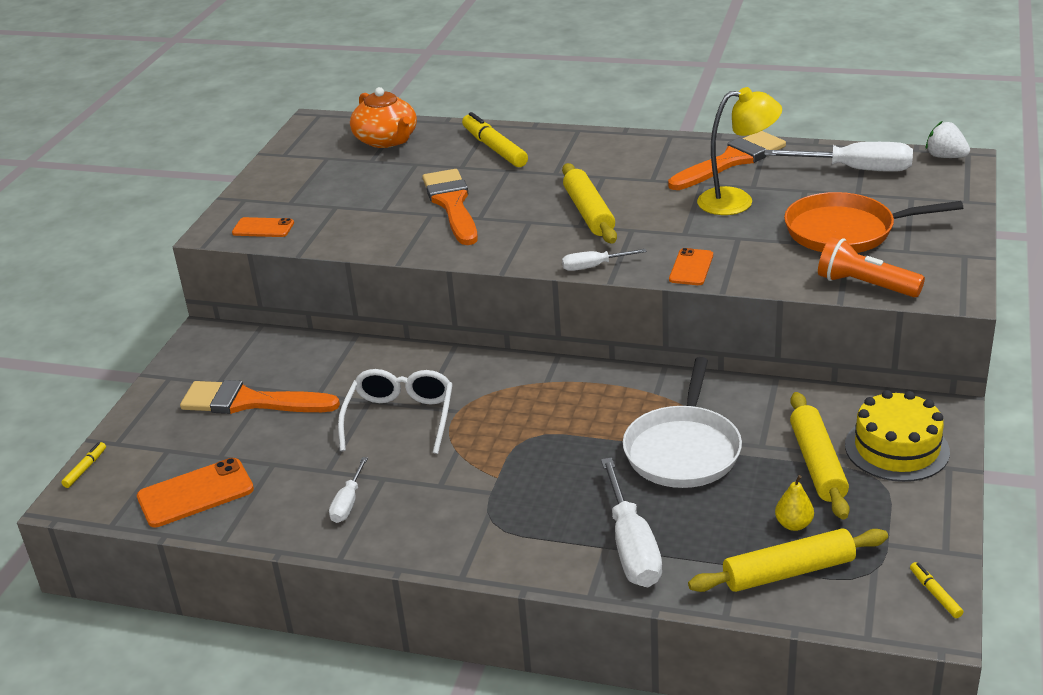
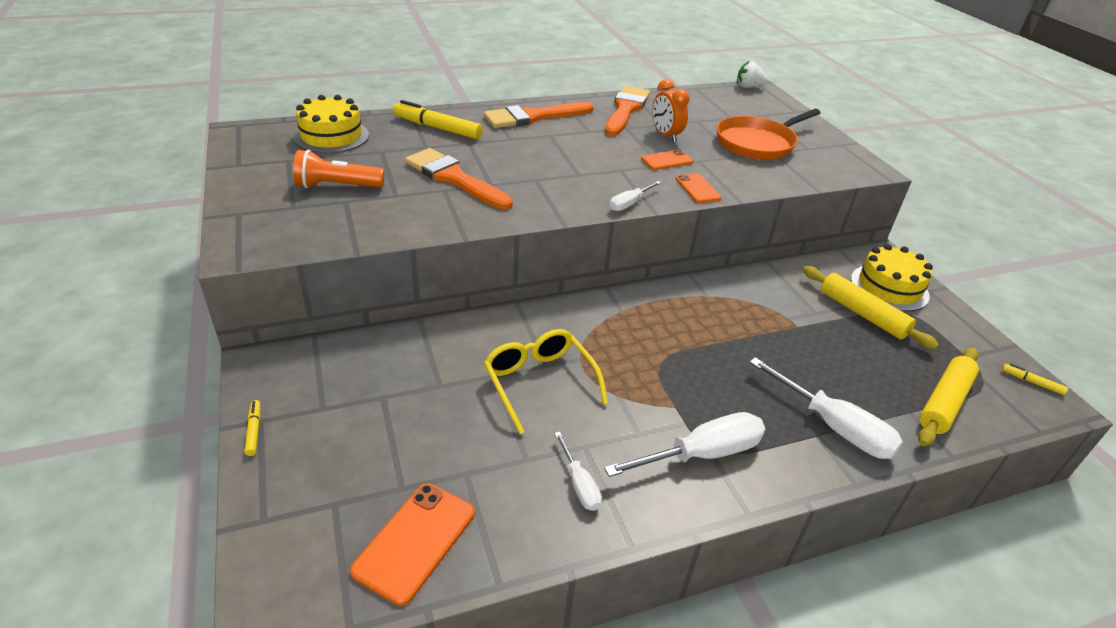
camera: 40 degrees left, 5 degrees up
yellow marker [61,442,106,488] -> yellow marker moved to [245,400,260,456]
orange brush [180,380,340,414] -> orange brush moved to [484,102,594,128]
orange phone [232,217,294,237] -> orange phone moved to [641,149,693,170]
white glasses [338,369,453,454] -> yellow glasses [484,329,608,434]
orange teapot [350,87,417,148] -> yellow cake [293,95,369,153]
yellow rolling pin [562,163,617,244] -> none
white pan [623,357,742,488] -> none
yellow lamp [697,87,782,215] -> orange clock [652,79,690,142]
white screwdriver [764,142,913,172] -> white screwdriver moved to [604,412,765,477]
yellow pear [775,475,814,531] -> none
orange flashlight [818,237,925,297] -> orange flashlight moved to [293,150,385,188]

